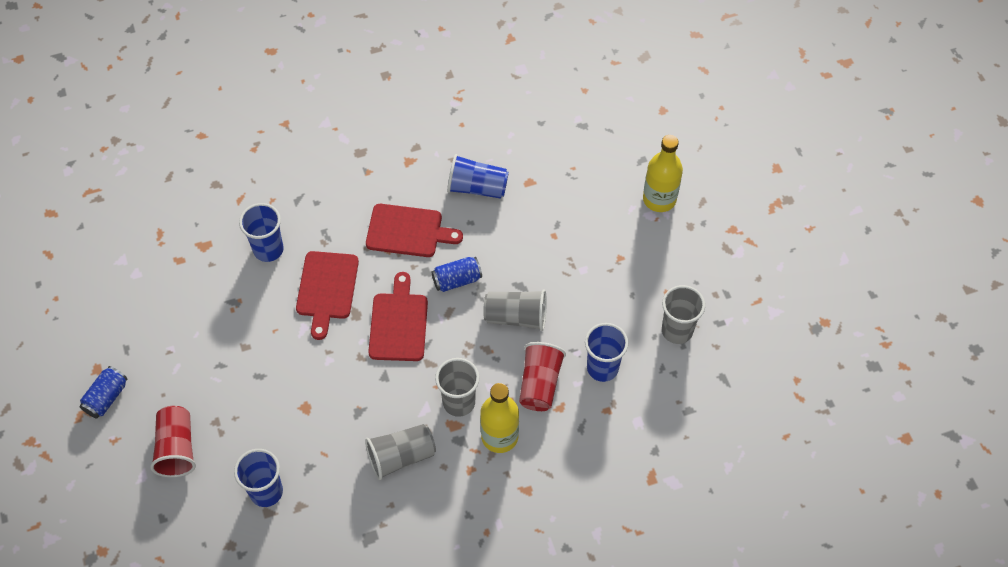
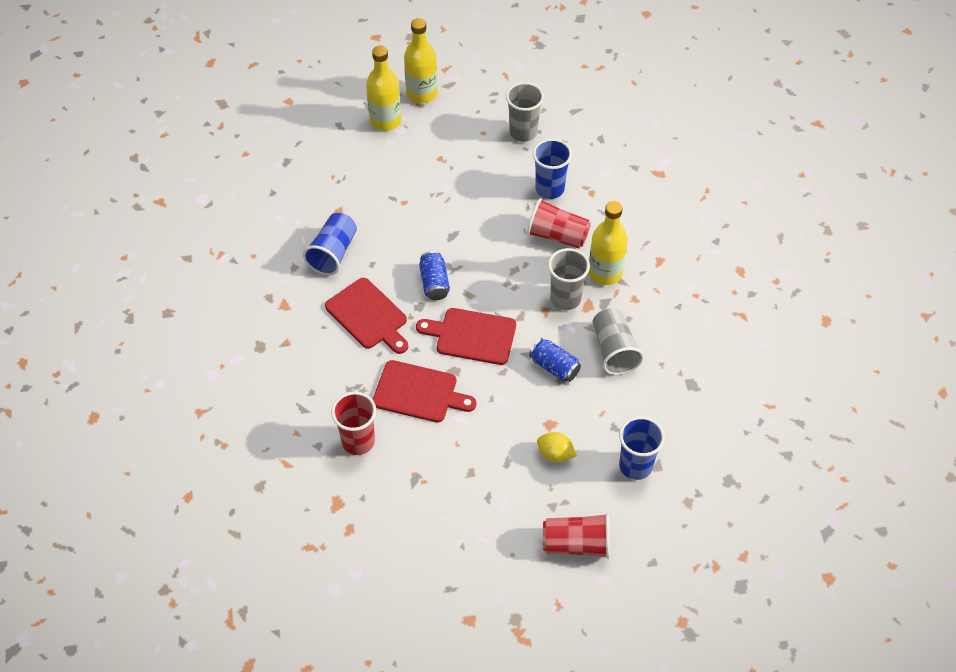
camera: 80 degrees left, 5 degrees down
blue can [79,366,127,419] -> blue can moved to [529,338,581,382]
blue cup [239,203,284,262] -> red cup [331,392,376,455]
red cutting board [366,204,463,257] -> red cutting board turned 120 degrees clockwise [325,278,408,354]
grey cup [483,289,547,331] -> none
none -> yellow bottle [404,18,438,103]
none -> yellow lemon [537,432,577,462]

